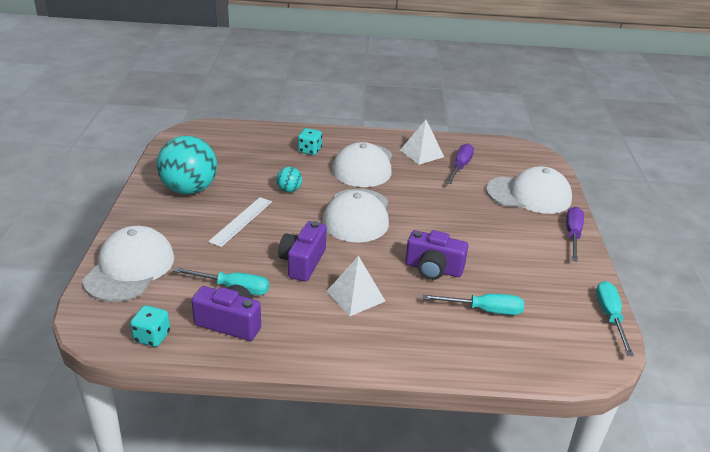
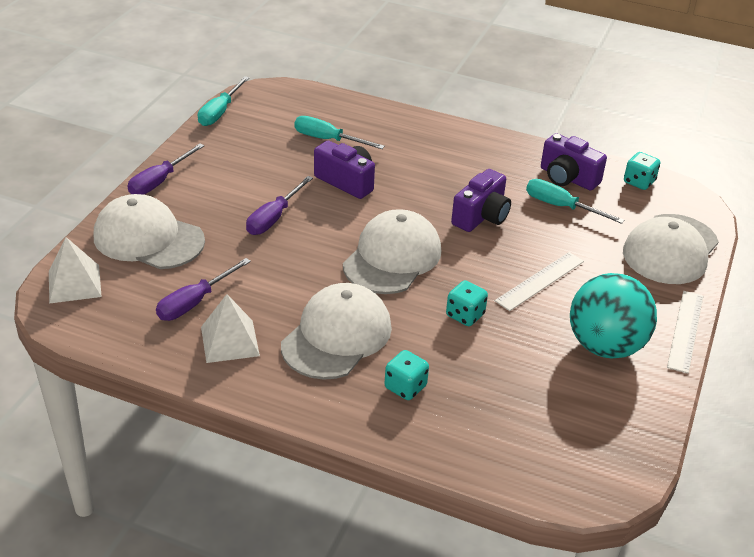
camera: 160 degrees left, 5 degrees up
turquoise ball [276,167,302,192] -> turquoise dice [446,280,488,326]
white pyramid [326,256,385,316] -> white pyramid moved to [49,237,102,304]
none -> purple screwdriver [246,176,313,235]
none -> white ruler [667,291,703,373]

